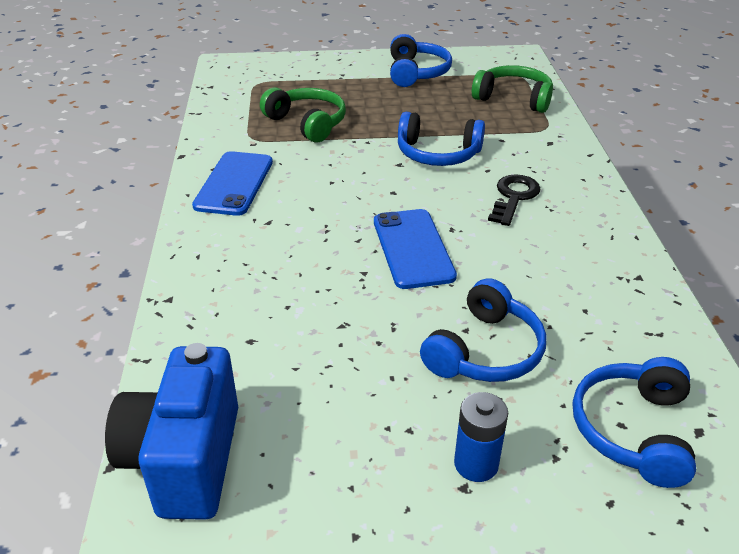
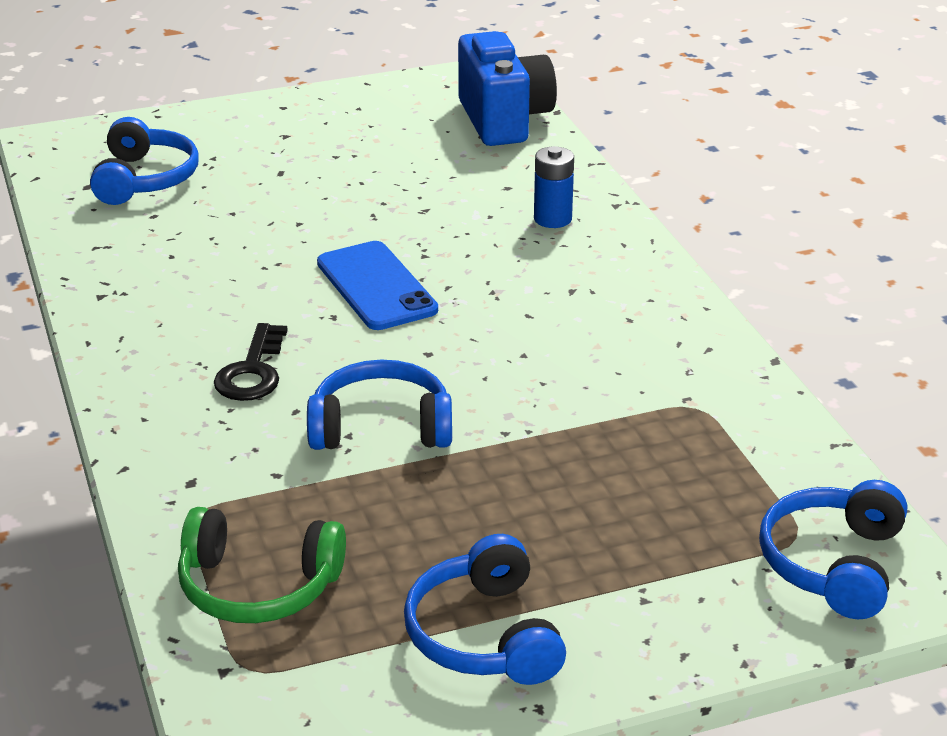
camera: 165 degrees right, 5 degrees down
blue phone [192,151,273,216] -> none
green headphones [260,87,346,142] -> none
blue headphones [420,278,546,382] -> blue headphones moved to [759,480,907,619]
blue battery [454,392,508,482] -> blue battery moved to [534,146,574,228]

